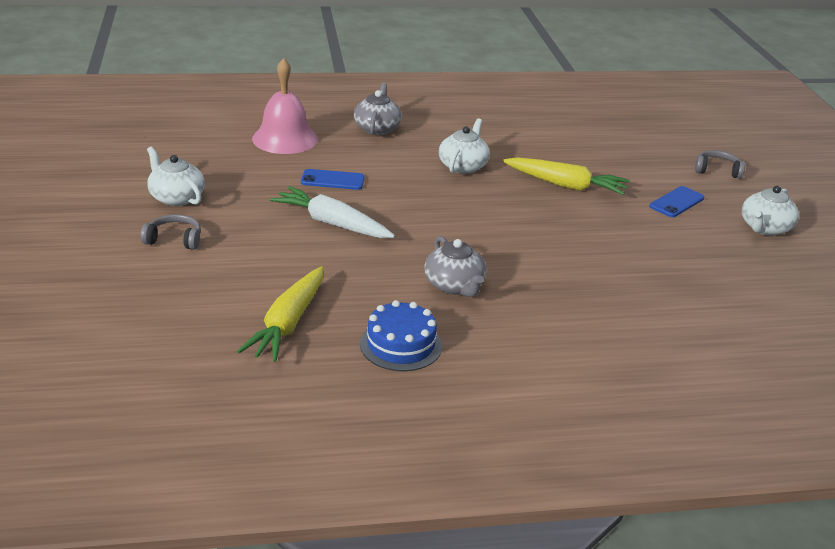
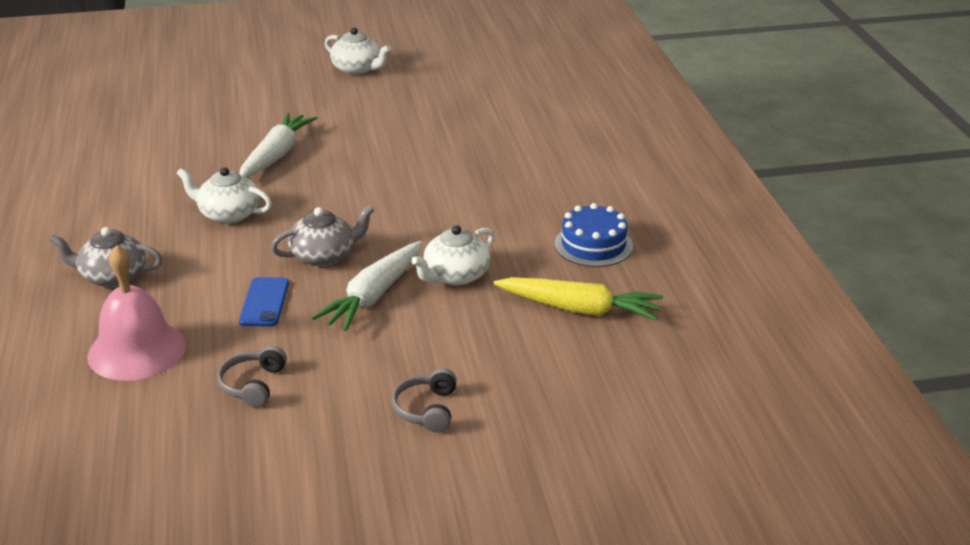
camera: 90 degrees left, 0 degrees up
white teapot [147,147,205,206] -> white teapot moved to [411,225,495,285]
grey teapot [424,236,486,297] -> grey teapot moved to [271,205,374,266]
yellow carrot [503,157,630,195] -> white carrot [239,113,317,178]
blue phone [649,186,704,217] -> none
grey headphones [695,150,745,179] -> grey headphones moved to [217,346,287,407]

